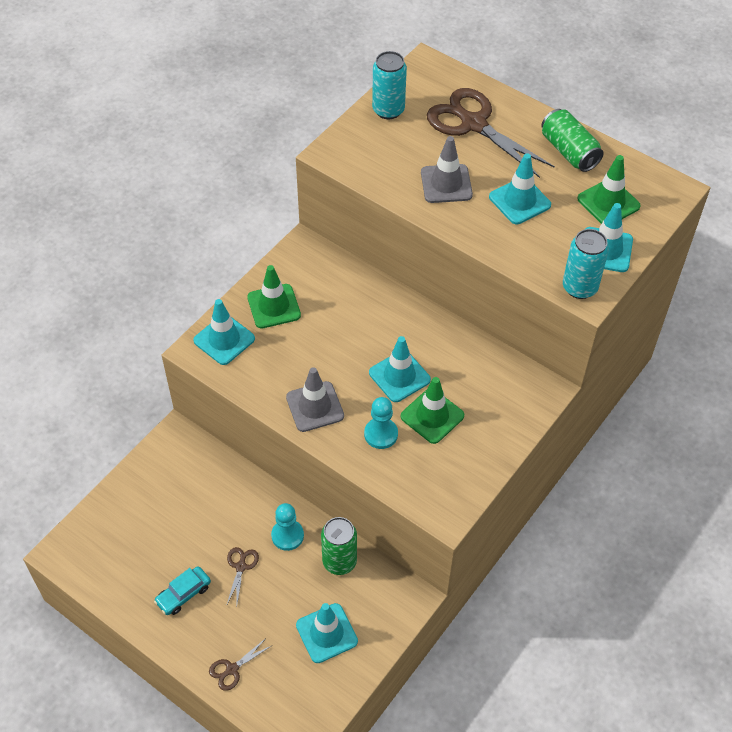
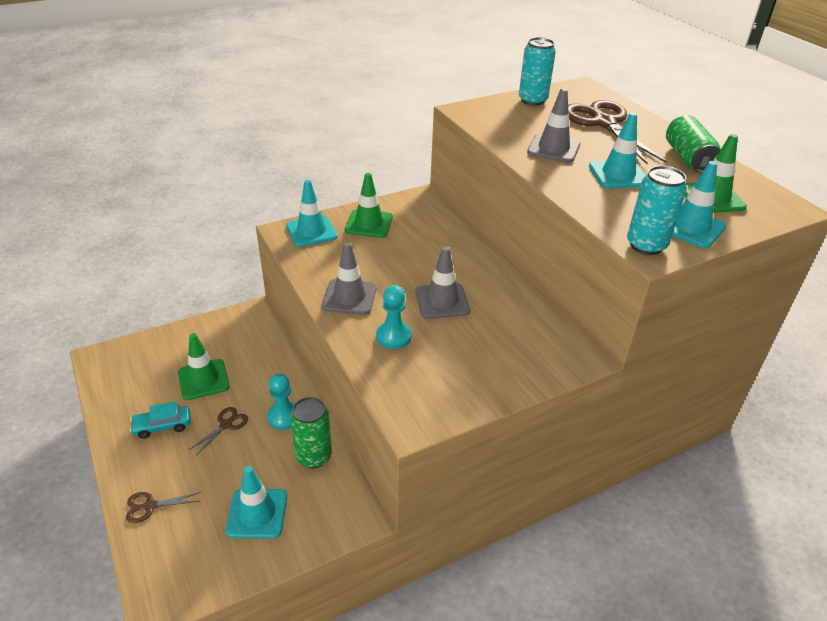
camera: 25 degrees right, 15 degrees down
turquoise traffic cone [369,336,431,402] -> grey traffic cone [415,246,470,319]
green traffic cone [401,377,464,444] -> green traffic cone moved to [178,333,230,400]

